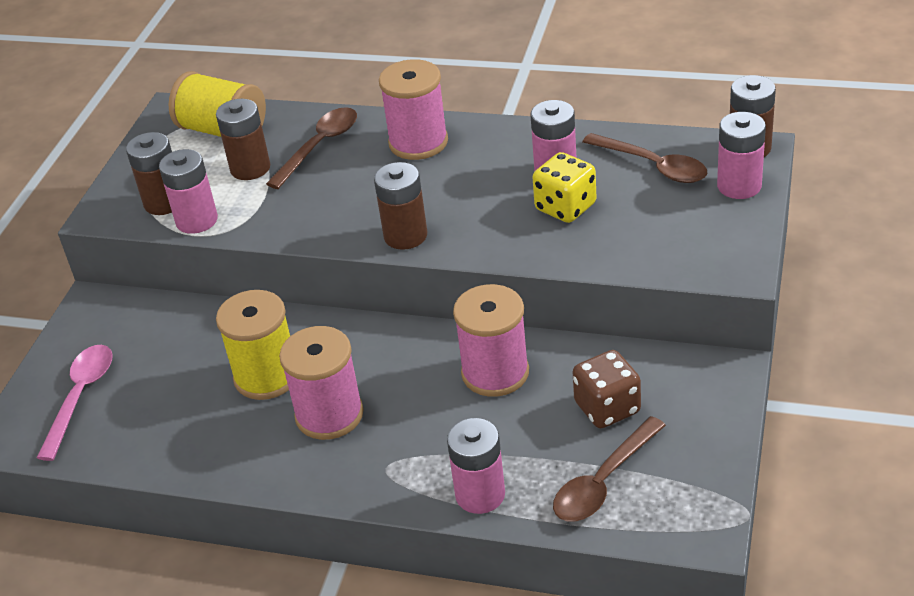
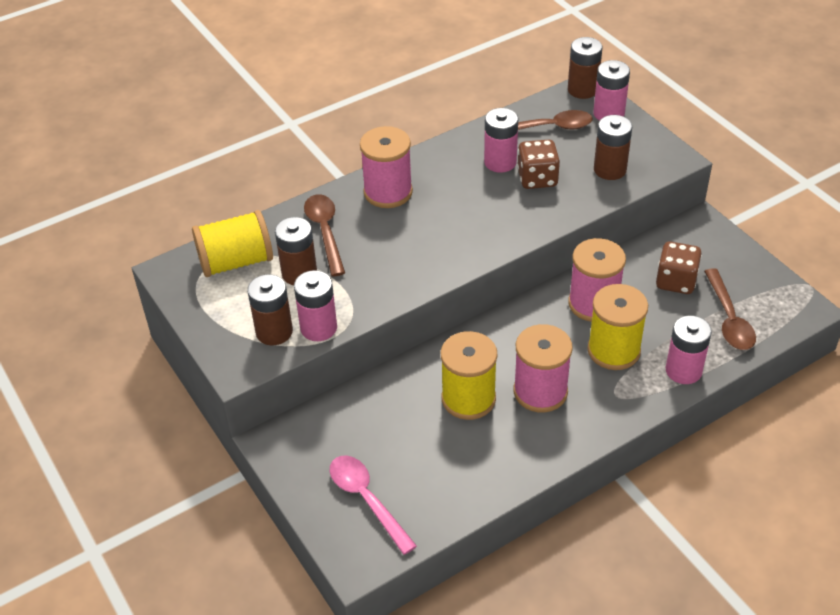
camera: 50 degrees left, 5 degrees up
brown battery [374,162,427,250] -> brown battery moved to [594,115,632,180]
yellow dice [533,152,597,223] -> brown dice [517,139,560,189]
none -> yellow spool [587,284,648,370]

